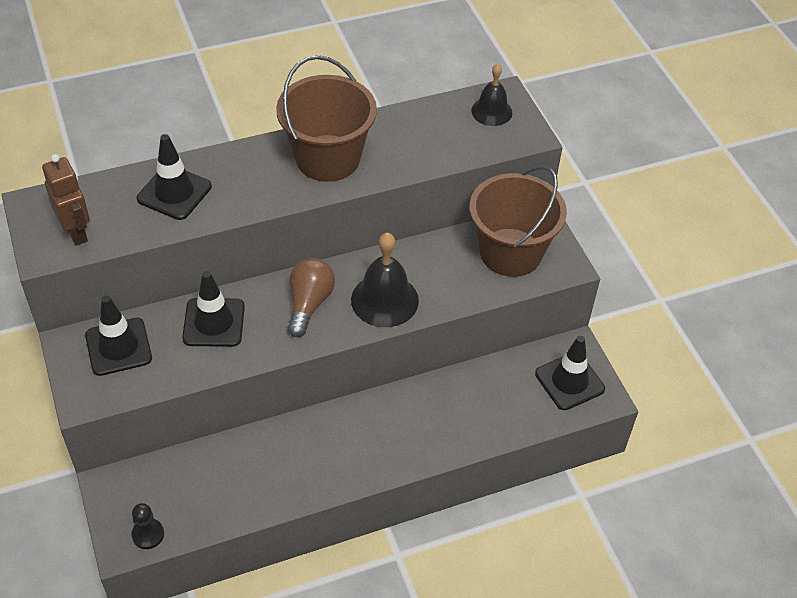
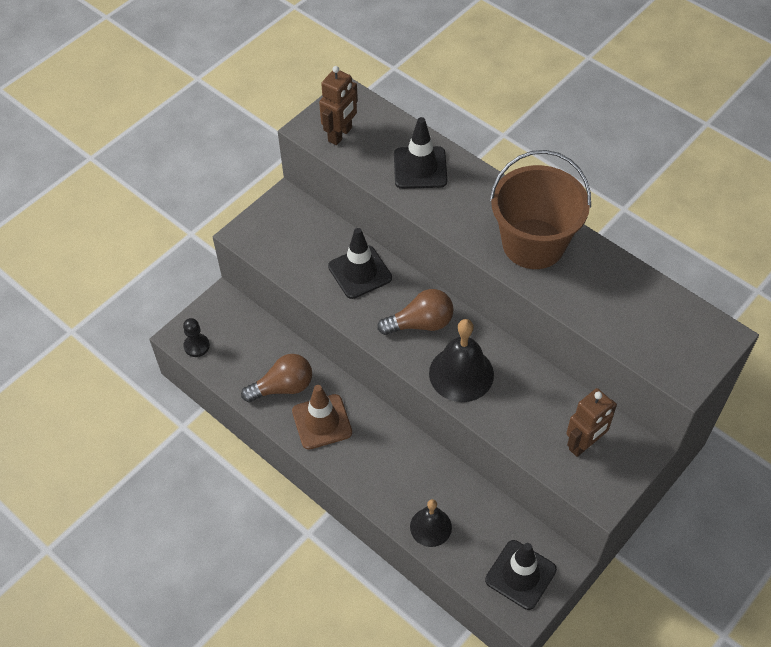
camera: 65 degrees right, 5 degrees up
black traffic cone [85,295,152,376] -> none
brown bucket [469,166,567,277] -> brown robot [566,388,617,457]
black bell [471,64,513,126] -> black bell moved to [410,499,452,547]
none -> brown light bulb [241,354,312,403]
none -> brown traffic cone [292,385,352,450]

